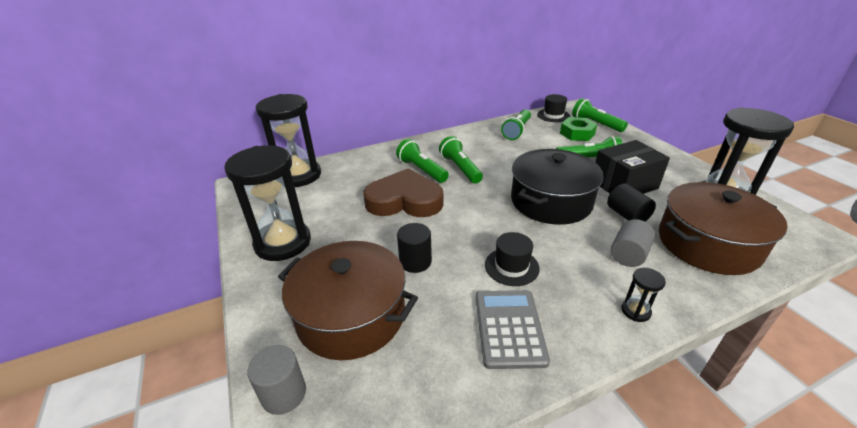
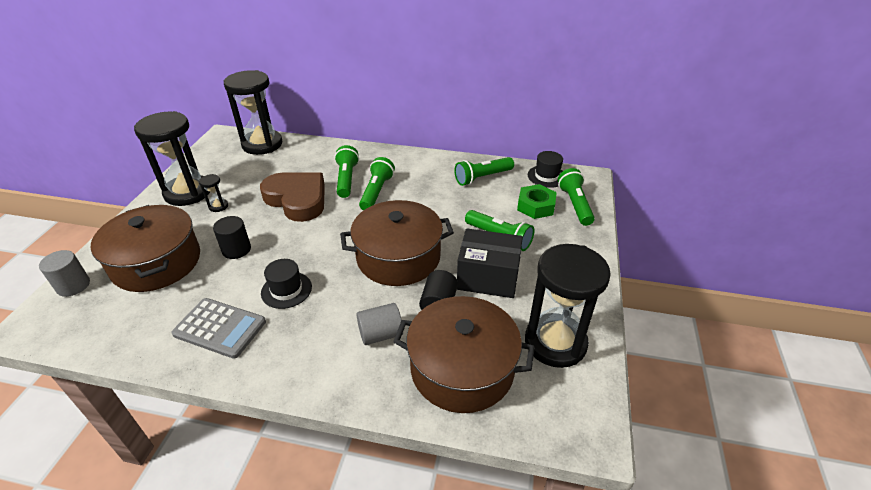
camera: 35 degrees right, 5 degrees up
grey calculator [476,290,550,369] -> grey calculator turned 75 degrees clockwise [171,298,266,359]
black pot [511,149,604,225] -> brown pot [340,200,454,286]
black hourglass [621,268,666,322] -> black hourglass moved to [199,174,228,212]

